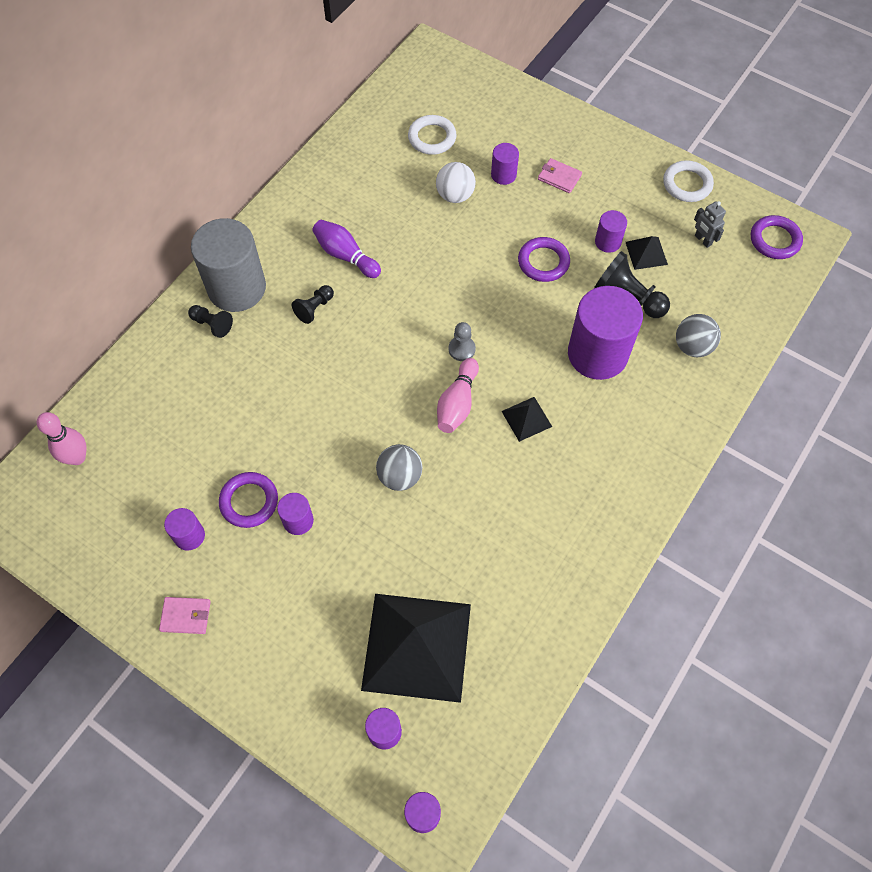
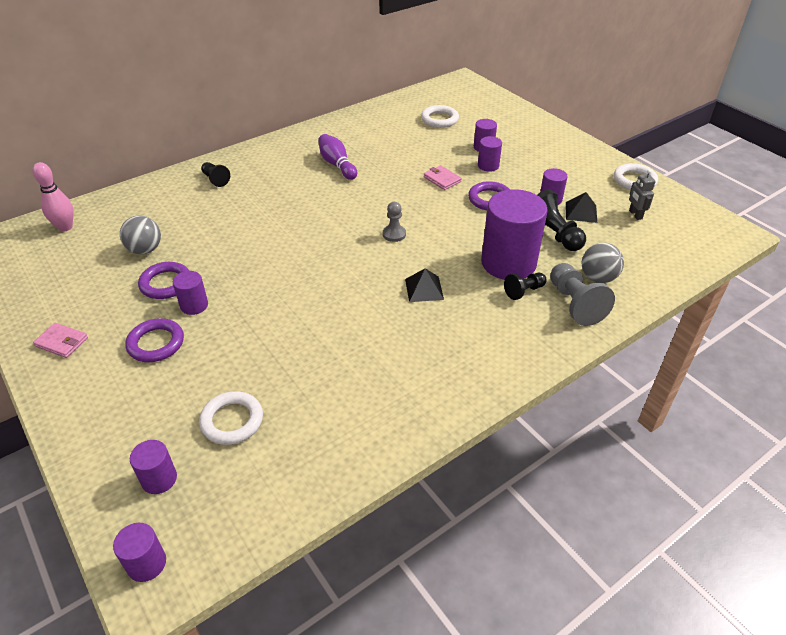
camera: 20 degrees right, 20 degrees down
purple cylinder [164,508,205,551] -> purple cylinder moved to [478,136,502,172]
grey cylinder [191,218,266,312] -> none
black pawn [292,285,334,324] -> black pawn moved to [504,273,547,300]
black pyramid [361,594,471,703] -> white ring [199,391,263,445]
grey ball [376,444,423,491] -> grey ball moved to [120,215,161,254]
white ball [436,162,476,203] -> none
pink bowling pin [437,358,479,433] -> none
pink wallet [538,158,582,193] -> pink wallet moved to [424,165,462,190]
purple ring [751,215,803,259] -> purple ring moved to [125,318,184,362]
none -> grey pawn [550,263,615,326]

